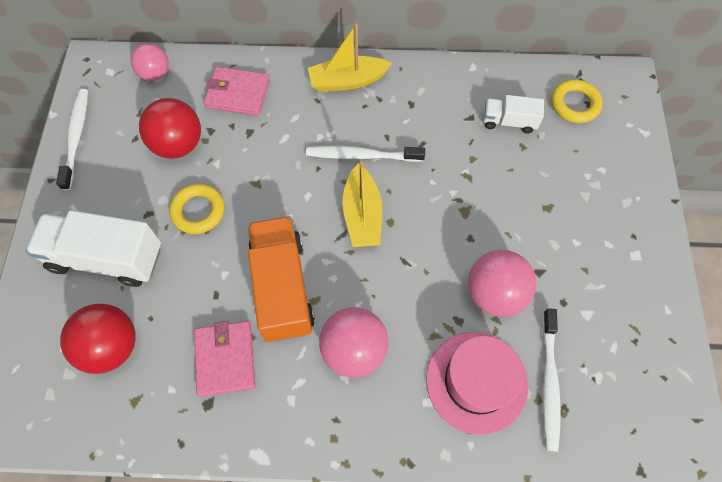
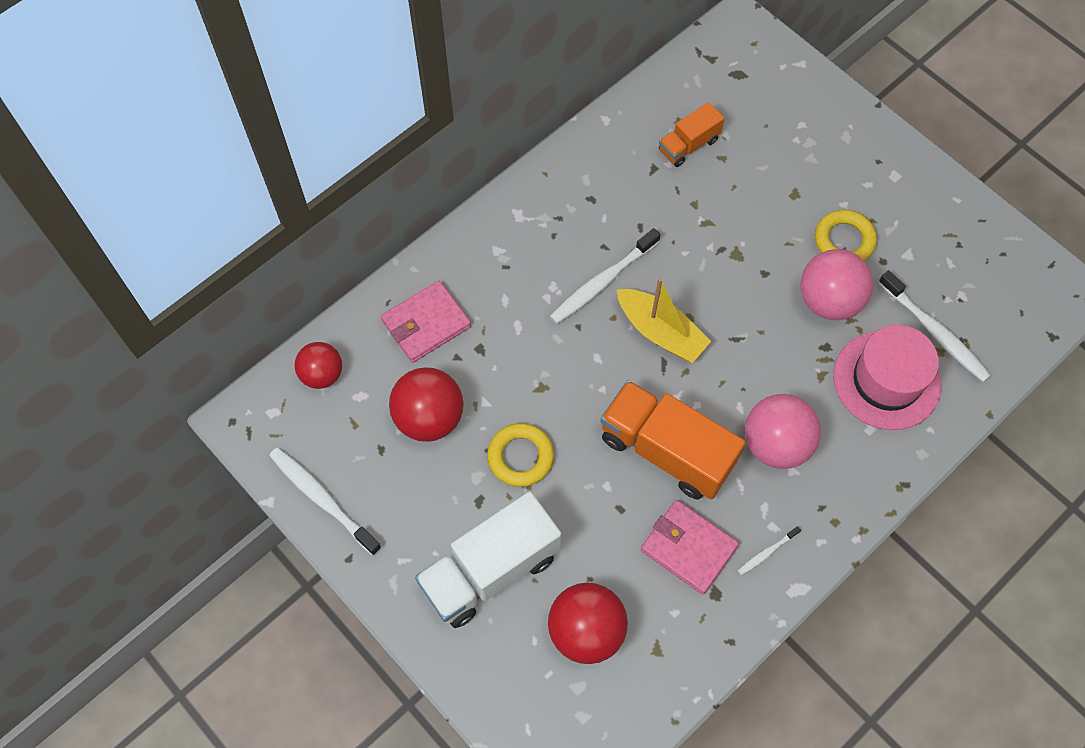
camera: 45 degrees left, 0 degrees up
pink ball [131,43,169,81] -> red ball [295,342,342,389]
yellow boat [308,23,392,92] -> none
white truck [484,95,544,134] -> orange truck [659,102,725,167]
yellow ring [551,79,603,123] -> yellow ring moved to [815,209,877,261]
none -> white toothbrush [738,526,801,576]

